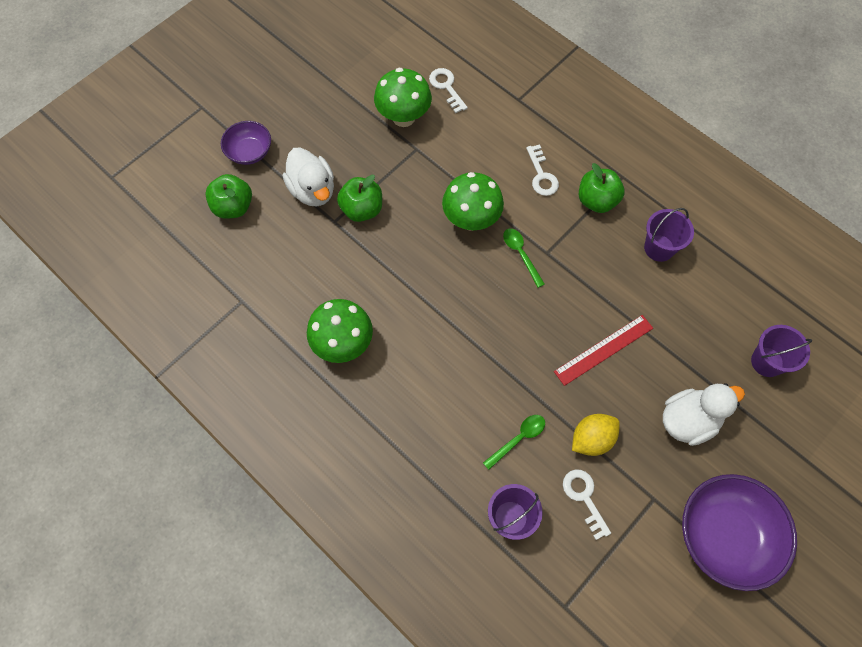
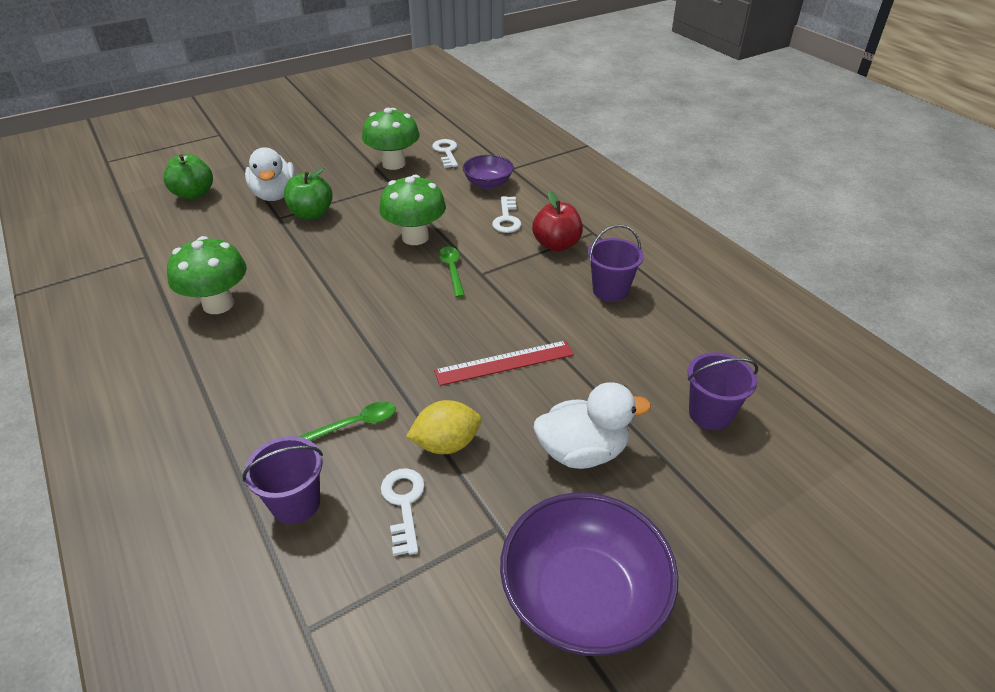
camera: 15 degrees right, 25 degrees down
purple bowl [221,121,271,165] -> purple bowl moved to [463,155,514,189]
green apple [579,163,625,213] -> red apple [532,191,583,251]

